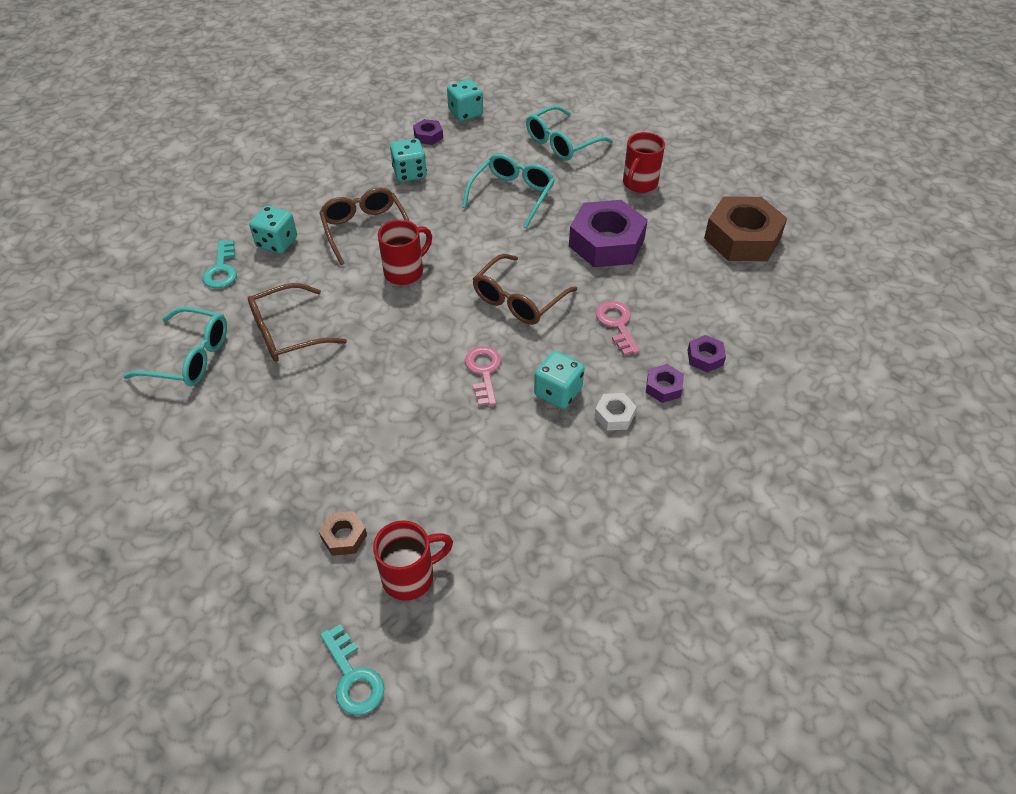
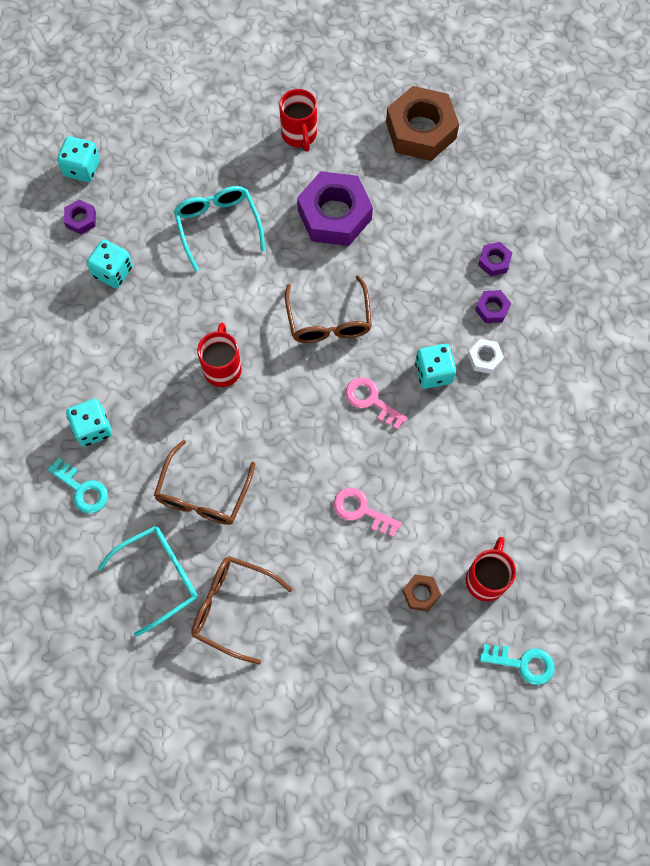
camera: 45 degrees left, 20 degrees up
brown glasses [319,187,409,265] -> brown glasses moved to [191,556,293,664]
turquoise glasses [526,105,613,161] -> none
pink key [596,301,640,355] -> pink key moved to [334,487,402,537]

